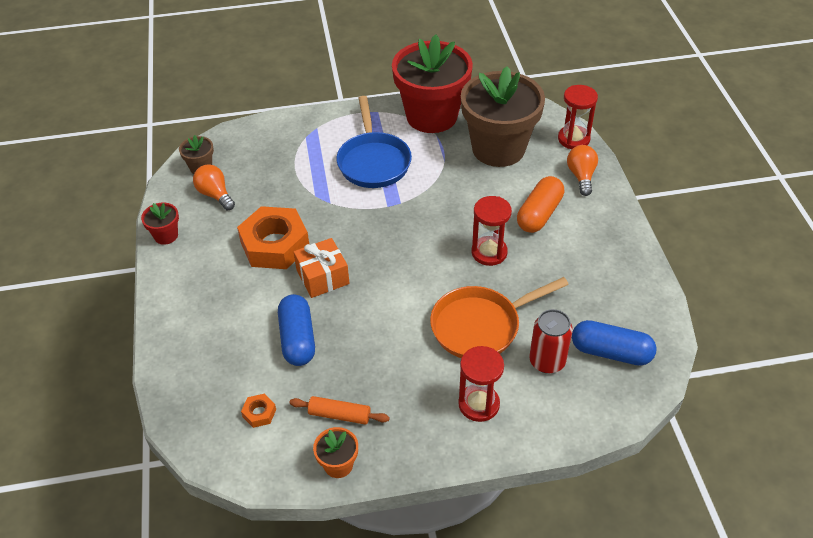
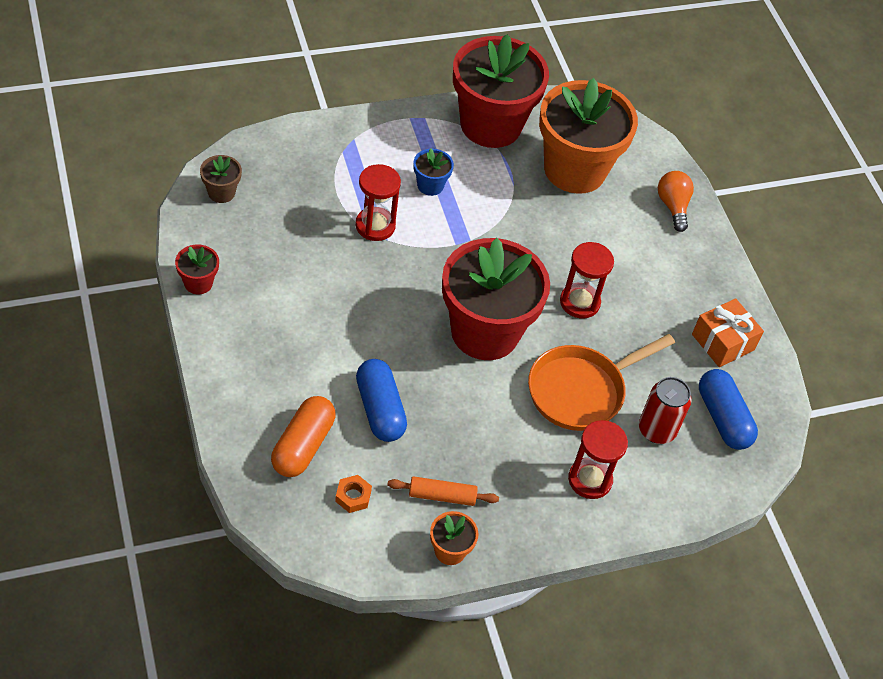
camera: 15 degrees left, 5 degrees up
orange light bulb [193,164,235,210] -> none
orange nut [237,206,309,269] -> none
orange gift [294,238,349,298] -> orange gift moved to [692,298,764,367]
blue pan [337,96,412,188] -> blue flower pot [413,148,454,196]
brown flower pot [461,66,545,167] -> orange flower pot [539,78,638,194]
orange capsule [517,176,564,233] -> orange capsule moved to [271,396,336,477]
red hourglass [558,85,598,149] -> red hourglass moved to [355,164,401,241]
blue capsule [572,320,657,366] -> blue capsule turned 60 degrees clockwise [699,369,758,450]
none -> red flower pot [442,238,550,360]

